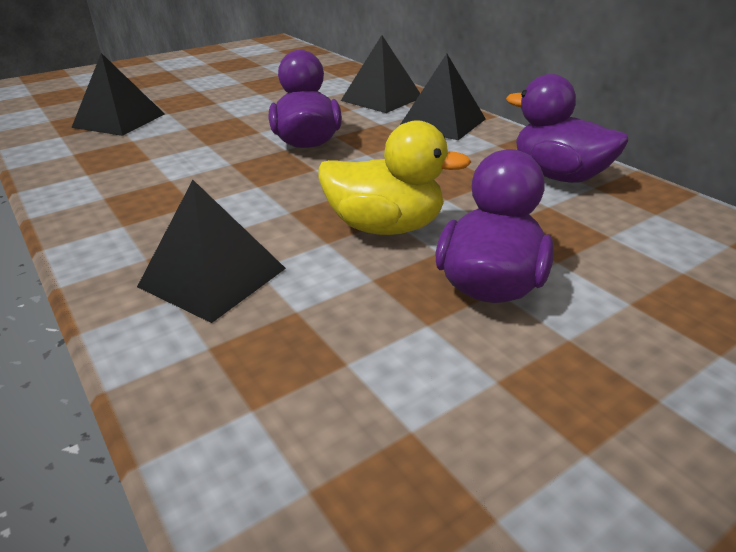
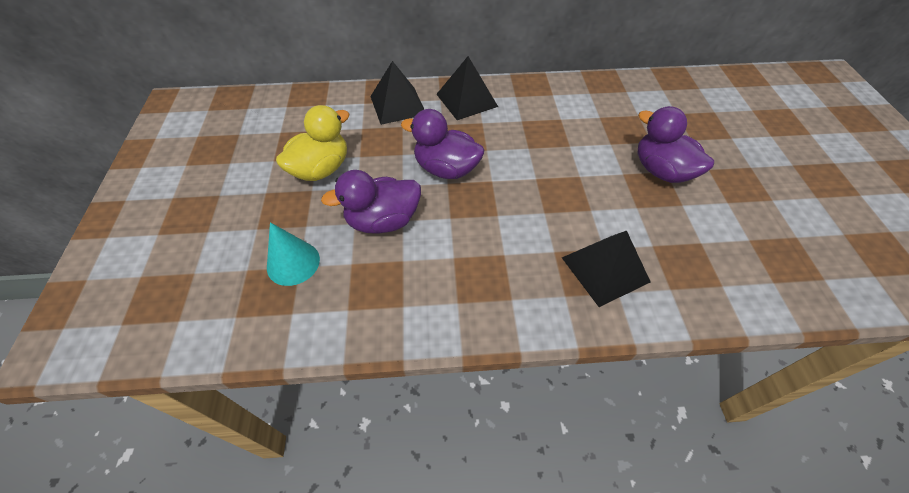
camera: 60 degrees left, 20 degrees up
black pyramid [71,53,165,136] -> turquoise cone [267,222,320,286]
yellow duck [318,120,471,235] -> yellow duck moved to [276,105,350,181]
purple duck [506,74,629,183] -> purple duck moved to [321,170,421,234]

